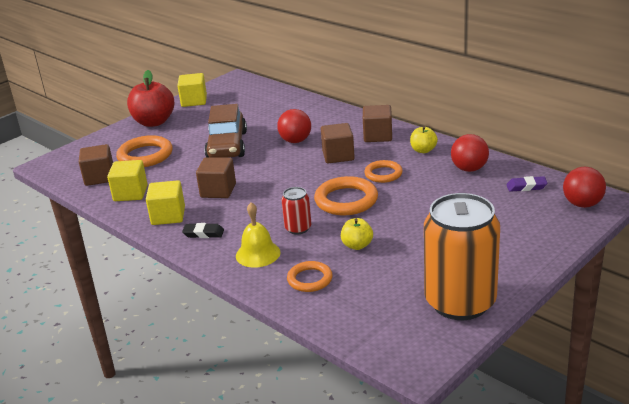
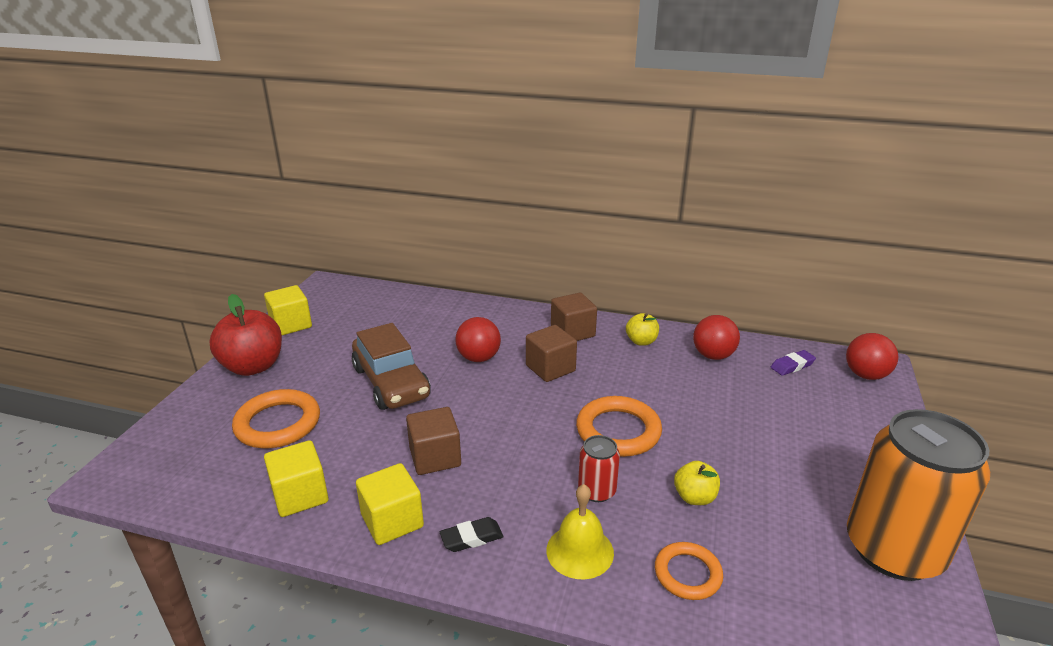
camera: 30 degrees left, 0 degrees up
brown cube [79,144,113,186] -> none
orange ring [364,160,403,183] -> none

